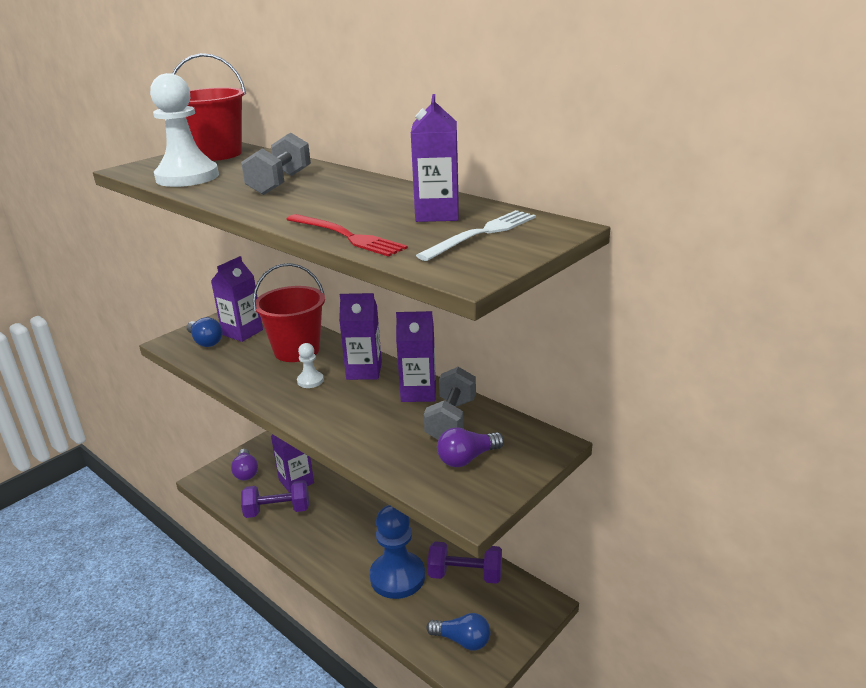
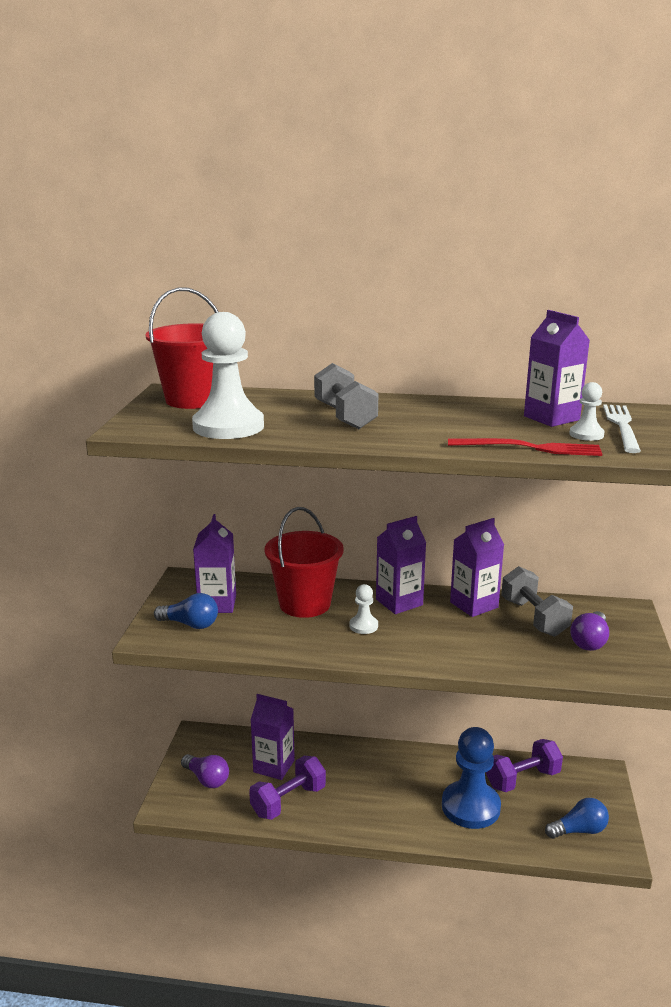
camera: 35 degrees left, 5 degrees down
none -> white pawn [569,382,605,441]

